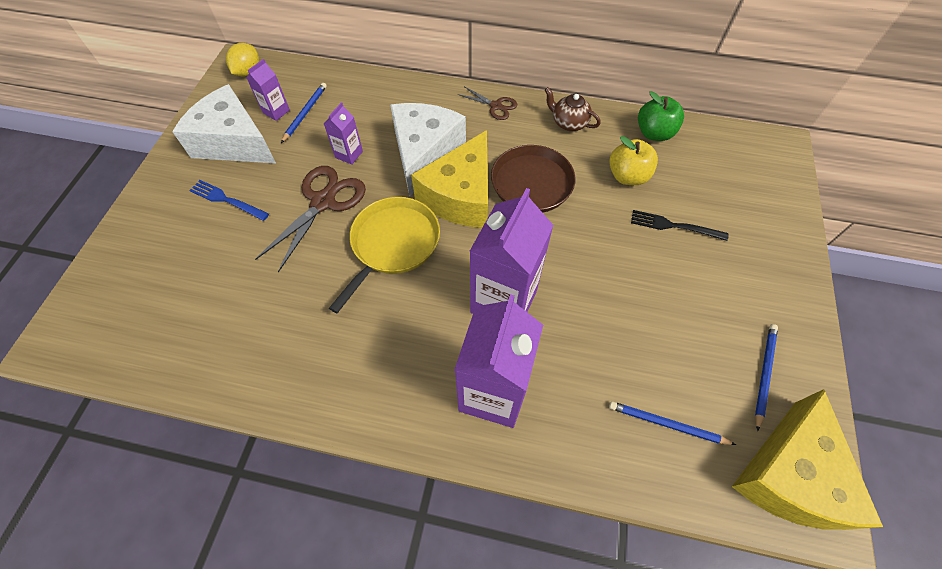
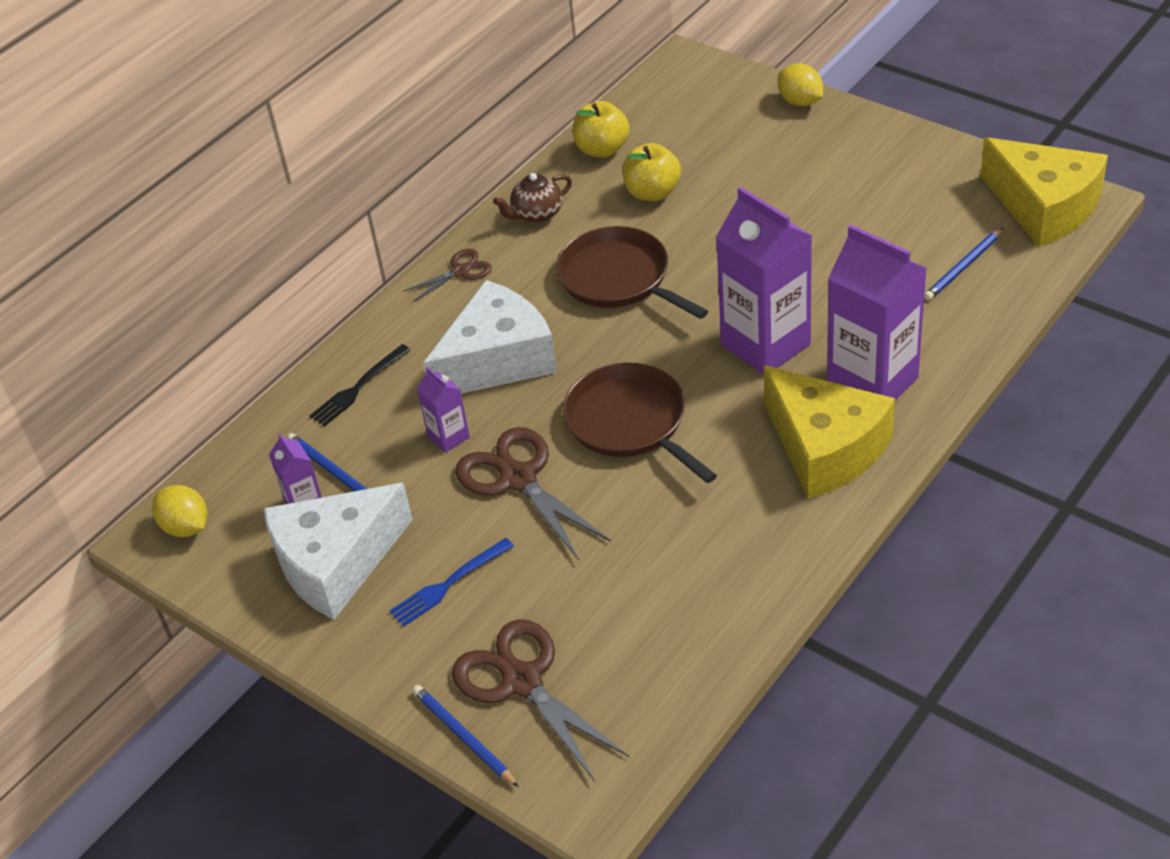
camera: 60 degrees left, 15 degrees down
yellow pan [329,197,440,313] -> brown pan [563,363,717,483]
white cheese [390,103,466,196] -> white cheese turned 105 degrees clockwise [423,280,557,394]
yellow cheese [411,130,488,228] -> yellow cheese moved to [764,365,895,499]
black fork [631,210,729,241] -> black fork moved to [310,344,411,426]
green apple [638,91,684,141] -> yellow apple [573,101,630,158]
blue pencil [755,324,778,431] -> blue pencil moved to [412,685,519,787]
none -> brown scissors [452,619,630,781]
none -> yellow lemon [778,63,823,106]

